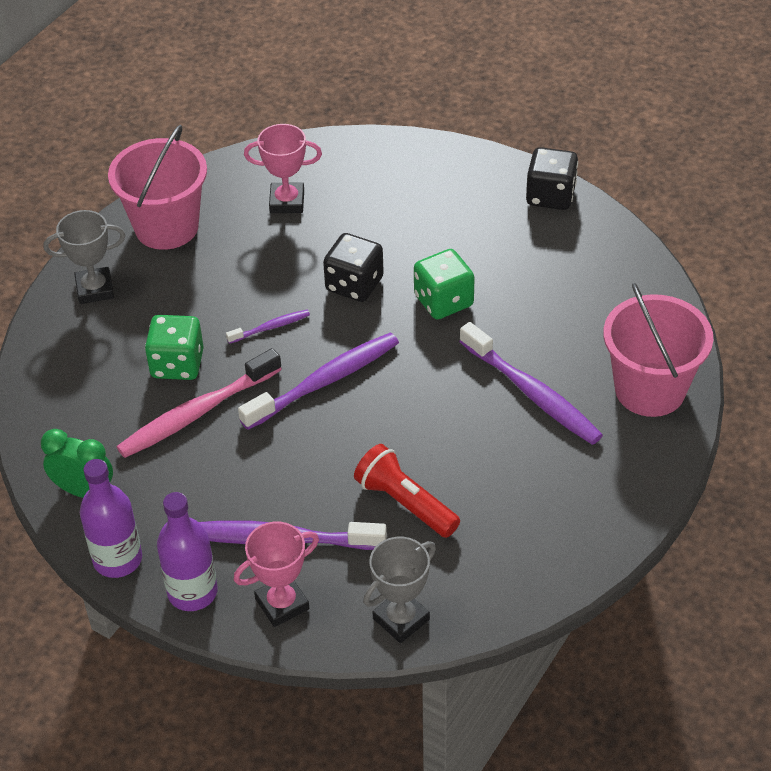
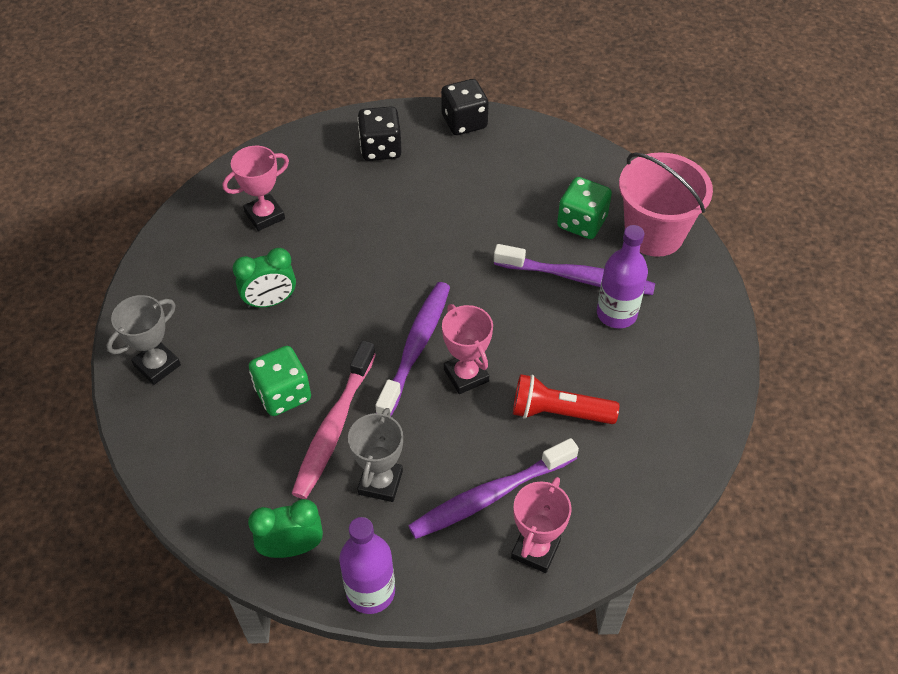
camera: 35 degrees left, 5 degrees up
pink bucket [108,125,207,250] -> none
purple bottle [157,492,218,611] -> purple bottle moved to [597,225,648,328]
purple toothbrush [226,310,310,344] -> none
black dice [323,233,384,302] -> black dice moved to [358,106,402,161]
grey trophy [363,537,436,643] -> grey trophy moved to [348,408,403,502]
green dice [414,249,475,319] -> green dice moved to [557,177,612,239]
none -> green clock [233,248,296,308]
none -> pink trophy [442,304,493,394]

